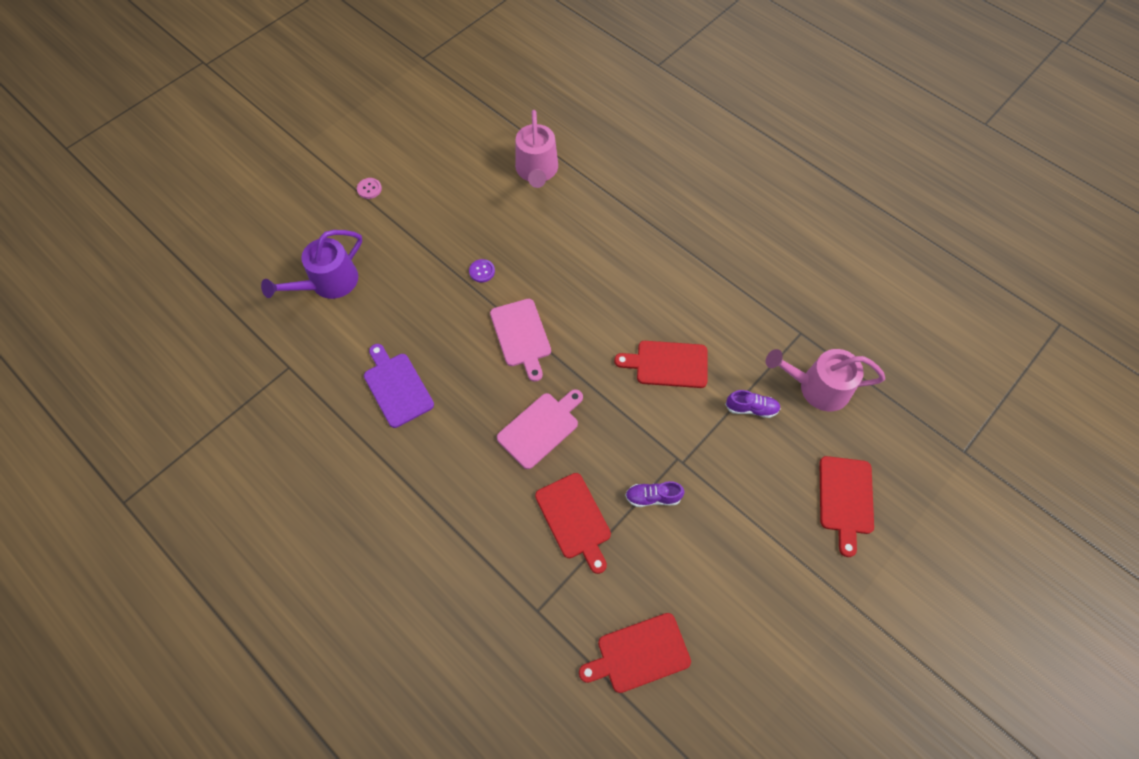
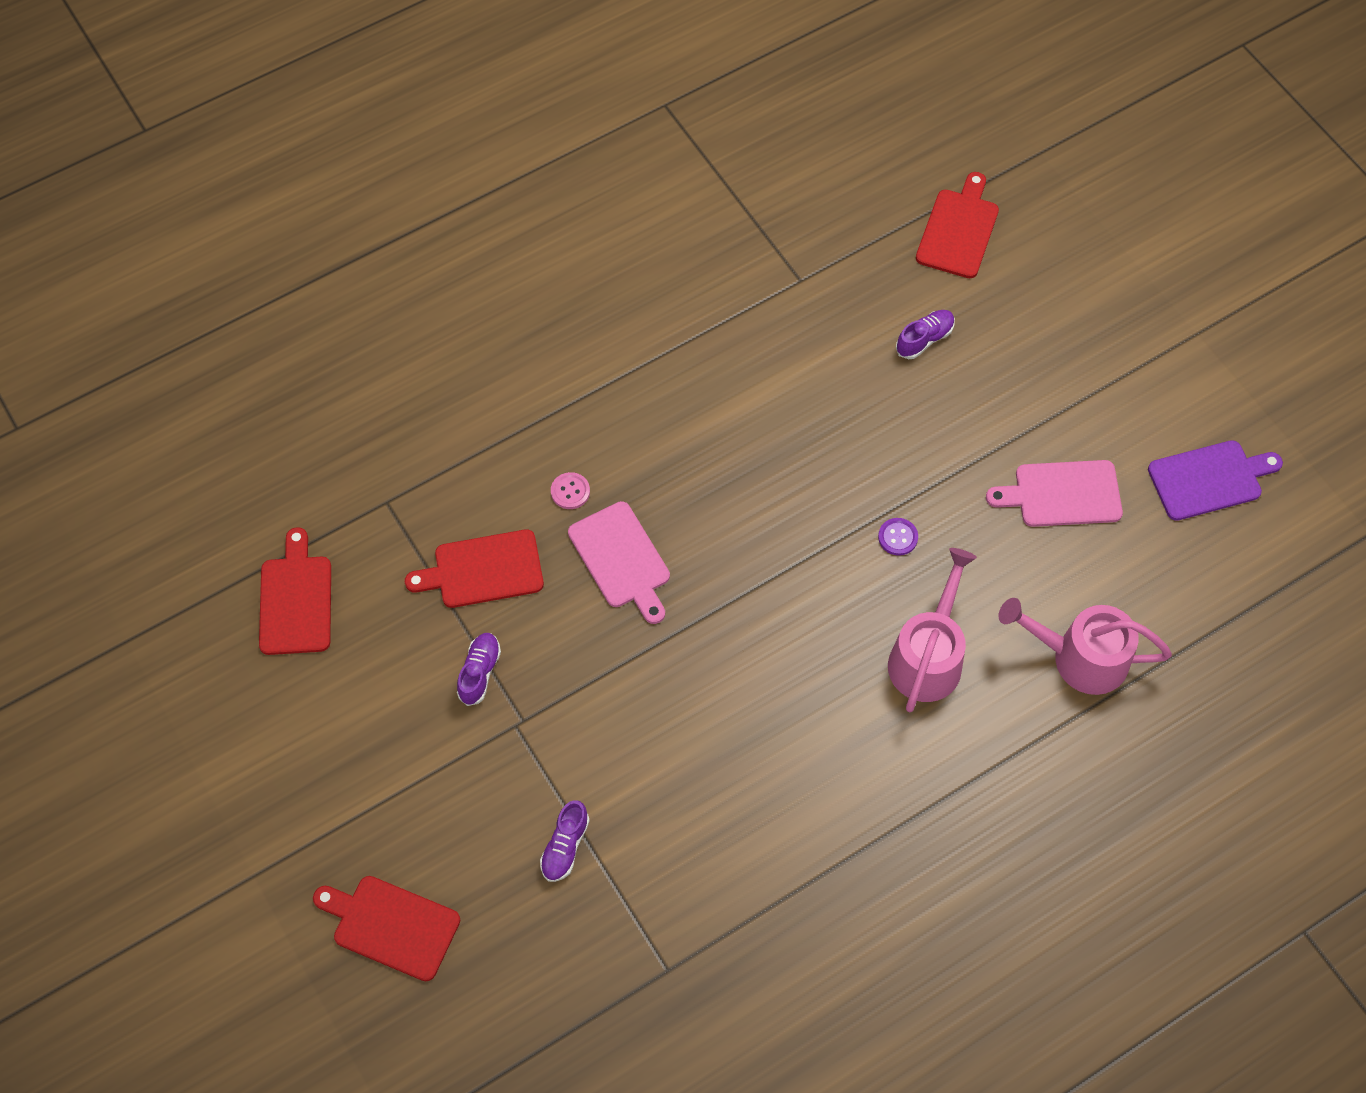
camera: 105 degrees right, 0 degrees up
purple watering can [261,230,362,299] -> purple shoe [896,310,955,359]
pink button [357,178,382,199] -> pink button moved to [551,472,590,509]
purple cutting board [364,344,434,428] -> purple cutting board moved to [1148,440,1283,521]
pink cutting board [490,299,551,382] -> pink cutting board moved to [986,460,1123,527]
red cutting board [614,341,707,388] -> red cutting board moved to [916,172,999,278]
pink watering can [766,349,885,411] -> pink watering can moved to [888,548,977,712]

